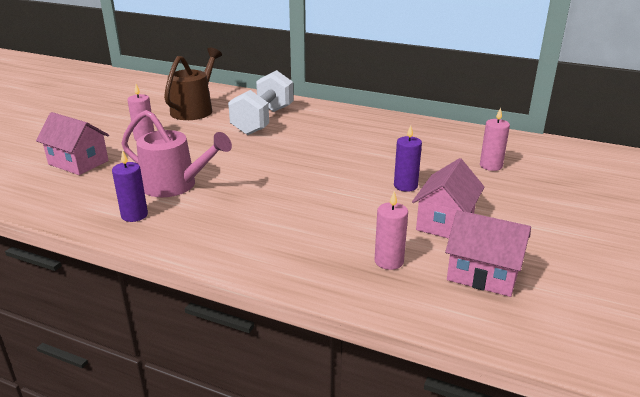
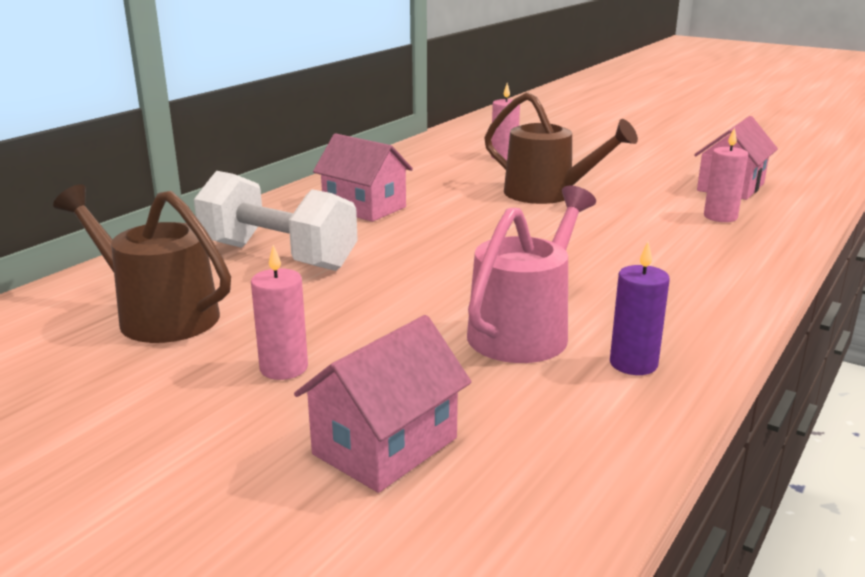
camera: 80 degrees left, 5 degrees down
purple candle [394,125,422,192] -> brown watering can [484,92,638,204]
pink house [412,158,484,239] -> pink house moved to [313,133,413,222]

